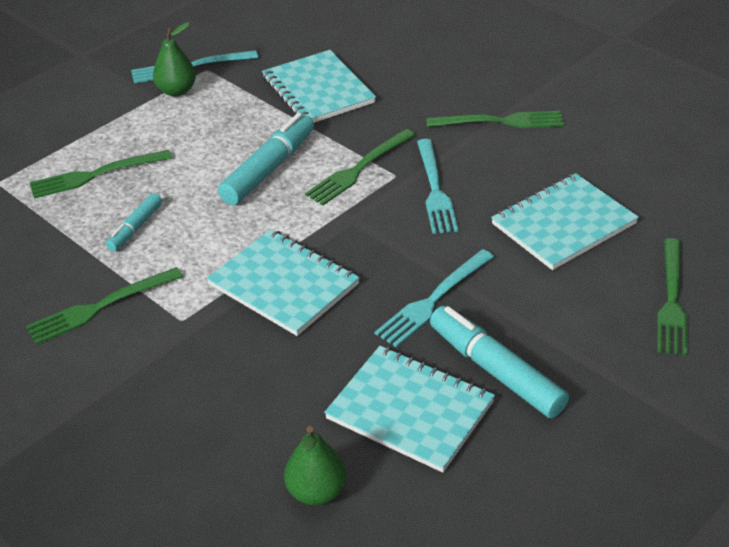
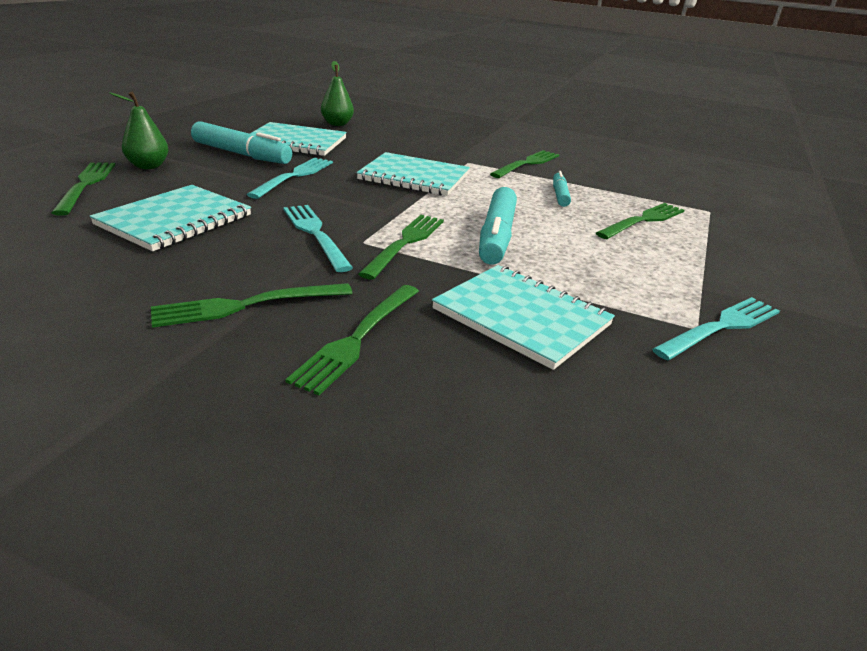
camera: 155 degrees right, 10 degrees down
green pear [153,22,196,96] -> green pear moved to [109,92,168,169]
none -> green fork [285,285,419,395]

